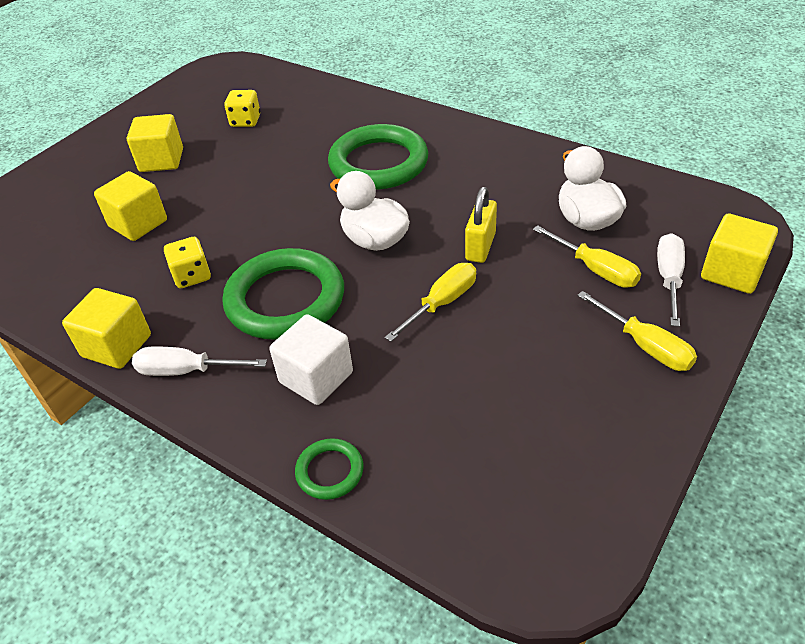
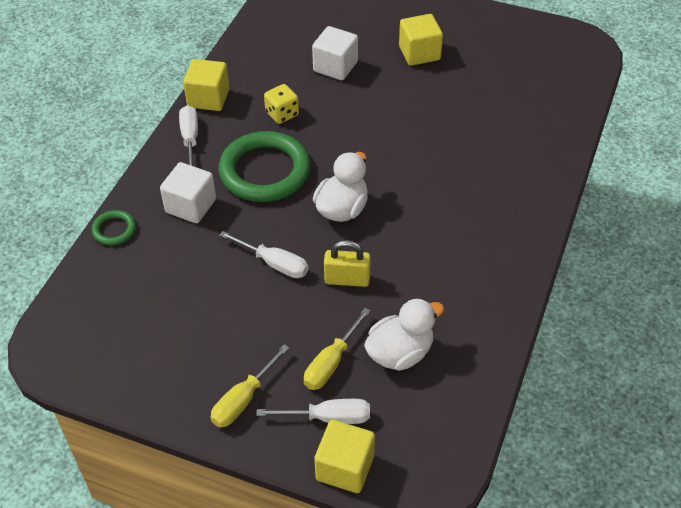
camera: 75 degrees right, 5 degrees up
yellow cube [94,171,167,241] -> white cube [312,26,358,80]
yellow dice [224,90,260,127] -> none
green ring [328,124,428,190] -> none
yellow screwdriver [385,263,476,342] -> white screwdriver [219,231,309,278]

